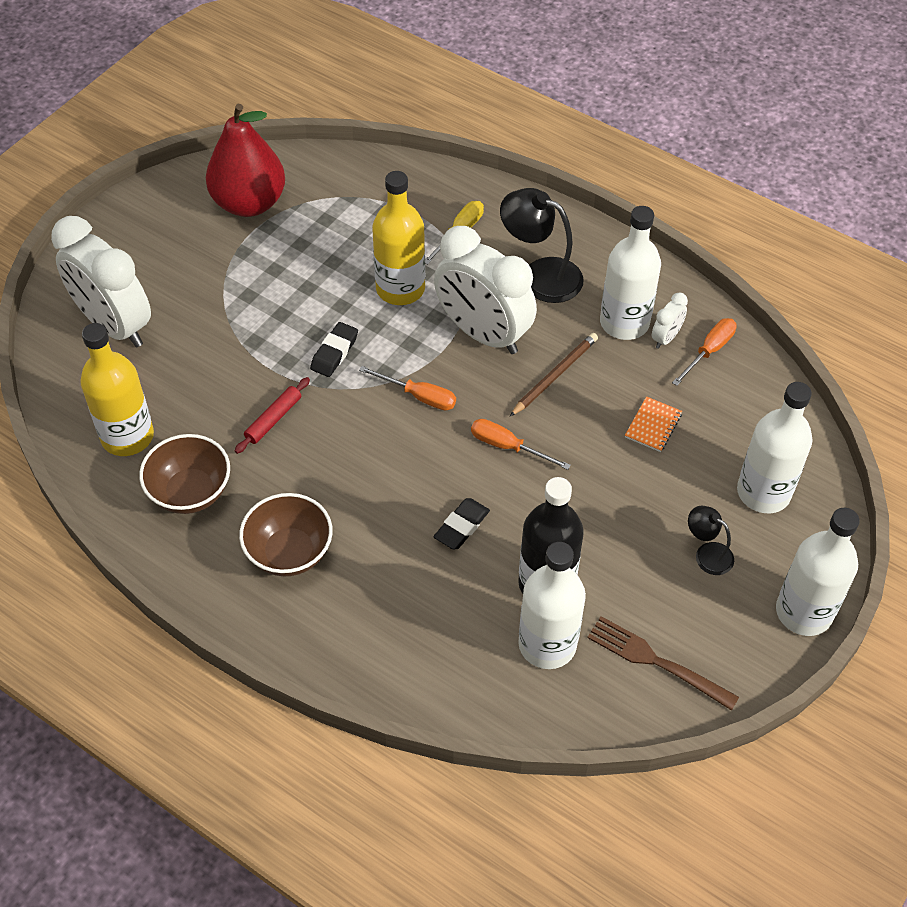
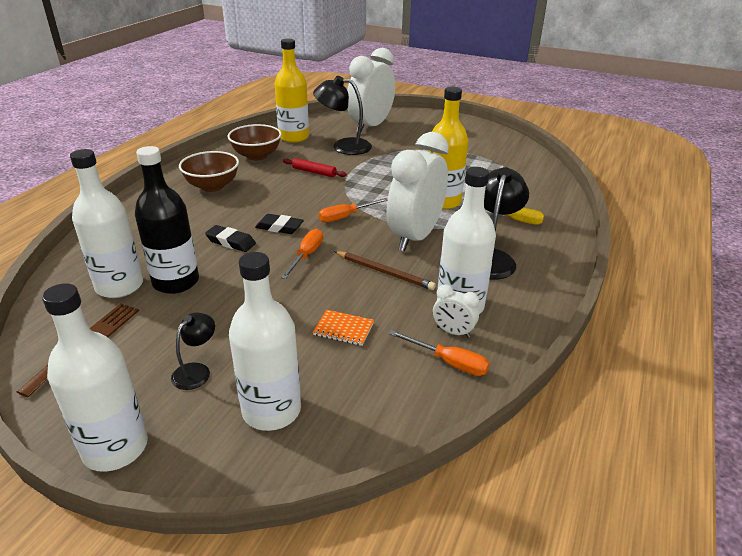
camera: 80 degrees right, 20 degrees down
red pear [206,104,285,217] -> none
black eraser [310,322,358,377] -> black eraser moved to [255,214,304,234]
orange screwdriver [359,366,456,410] -> orange screwdriver turned 45 degrees clockwise [319,198,388,222]
none -> black lamp [313,76,372,155]

